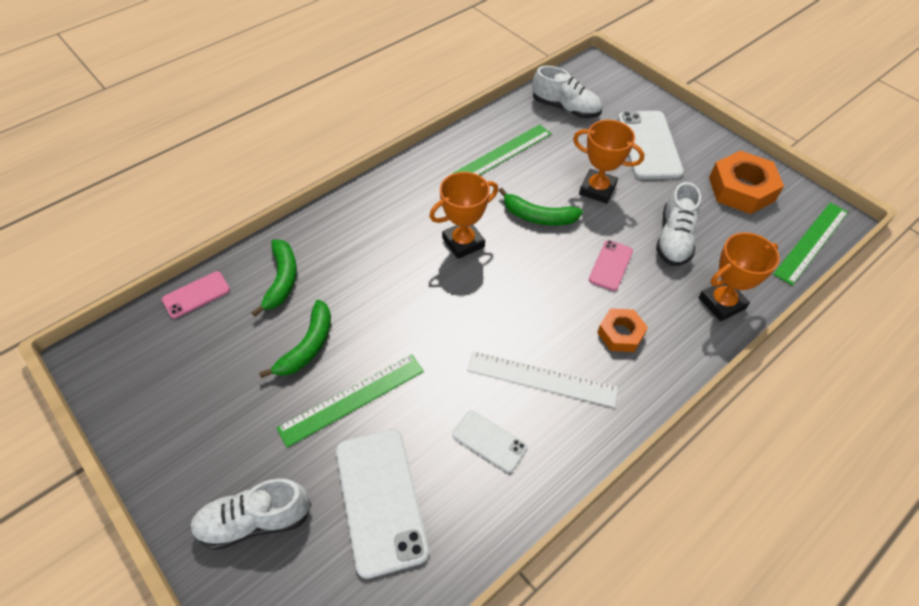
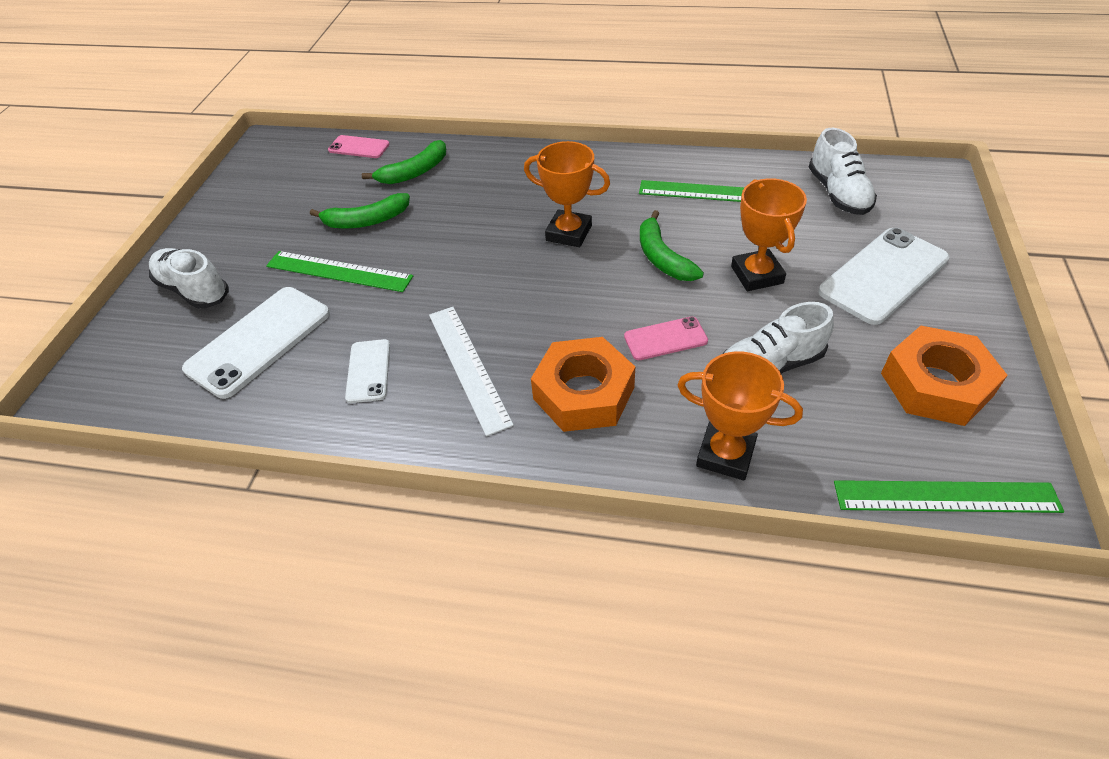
camera: 55 degrees right, 5 degrees down
orange nut [597,308,648,352] -> orange nut [531,337,635,432], size x1.68

